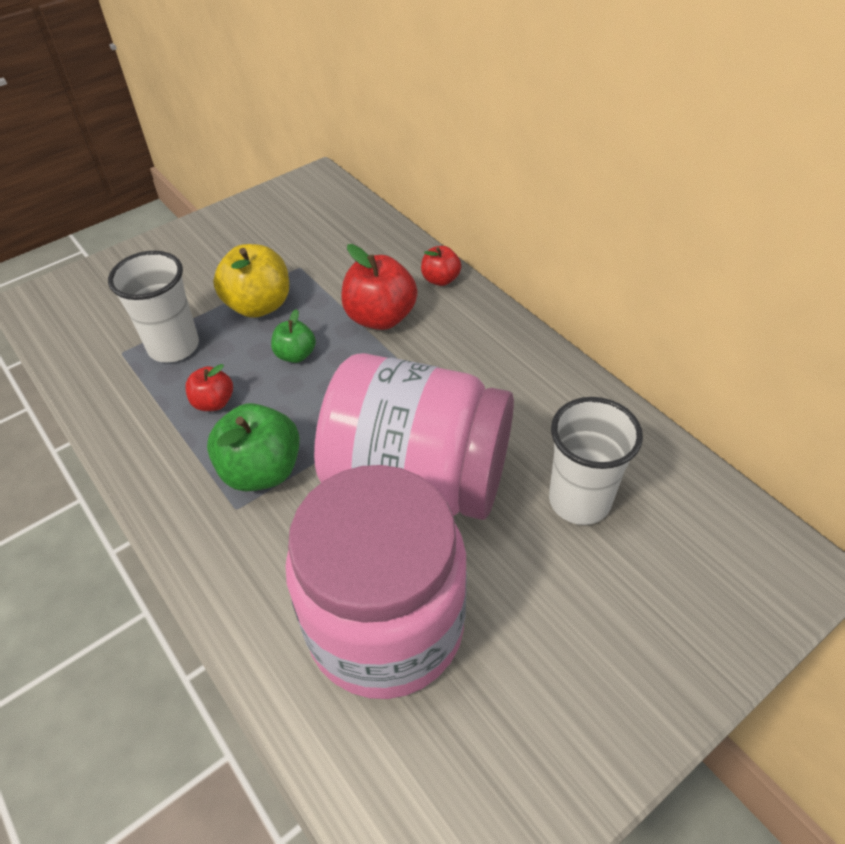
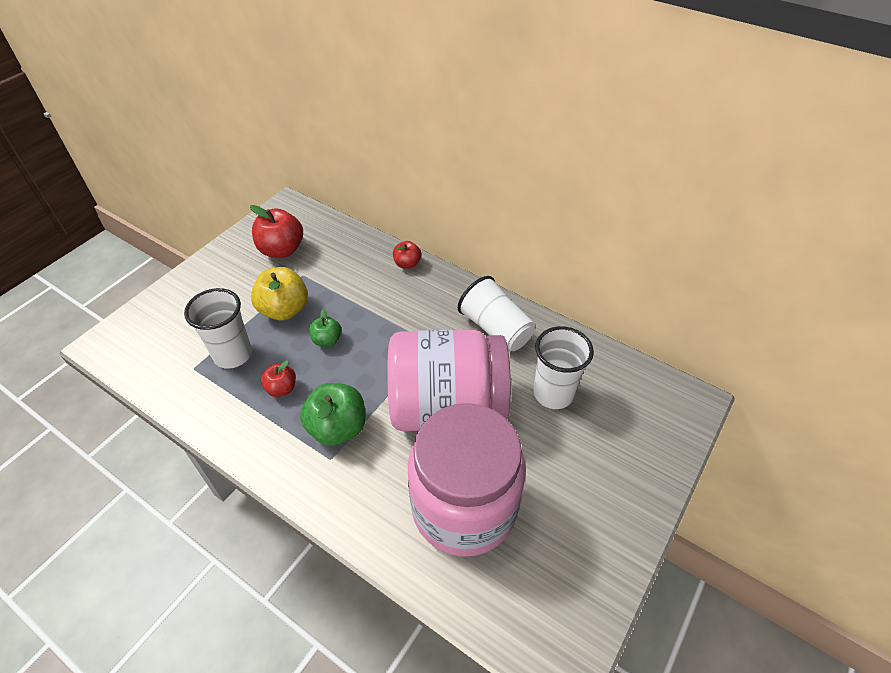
camera: 20 degrees left, 0 degrees up
red apple [341,244,418,330] -> red apple moved to [250,205,303,258]
none -> white cup [458,276,535,352]

